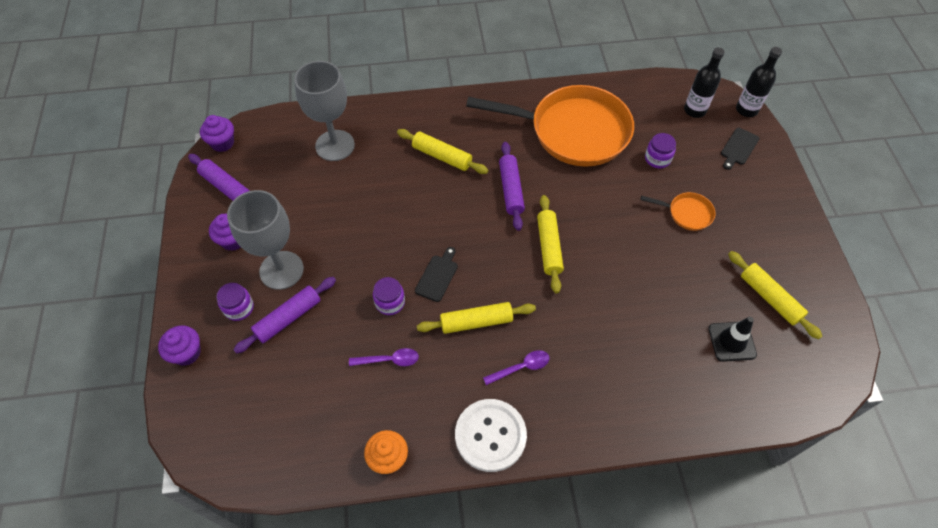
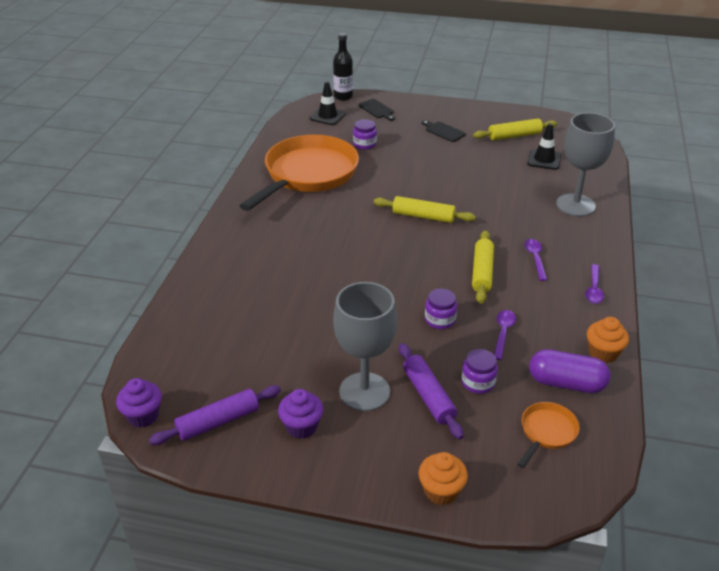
camera: 70 degrees left, 20 degrees down
purple cupcake [158,326,201,366] -> orange cupcake [418,452,468,505]
purple jar [217,283,254,321] -> purple jar moved to [462,349,498,394]
grey goblet [294,61,355,161] -> grey goblet moved to [556,113,615,217]
yellow rolling pin [397,129,488,174] -> none
black cutting board [415,247,458,302] -> black cutting board moved to [422,120,466,142]
white button [455,399,527,472] -> purple spoon [585,264,604,304]
purple rolling pin [499,142,525,231] -> none
orange pan [640,192,715,231] -> orange pan moved to [517,402,579,468]
black bottle [684,47,725,118] -> black traffic cone [310,81,346,125]
none -> purple capsule [529,349,610,393]

